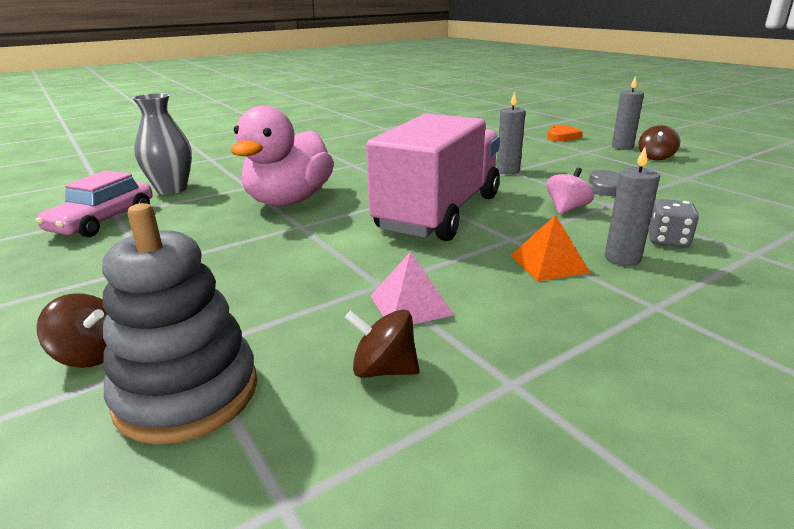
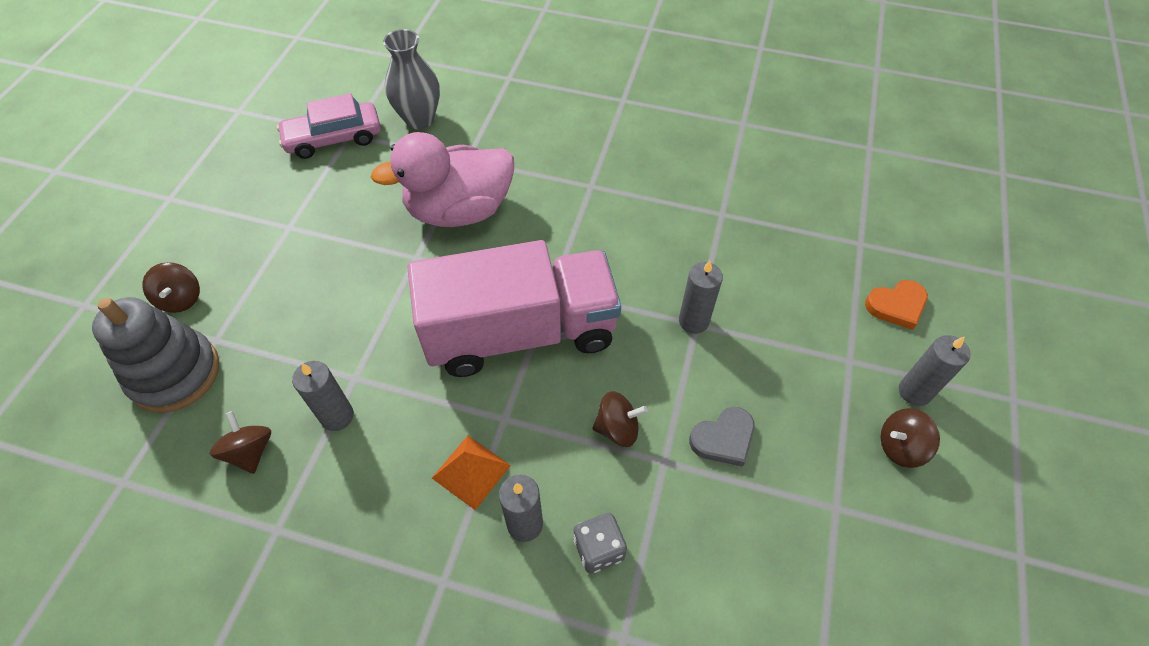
camera: 50 degrees right, 30 degrees up
pink pyramid [371,251,454,324] -> grey candle [292,361,354,431]
pink spinning top [546,168,594,214] -> brown spinning top [592,391,648,447]

